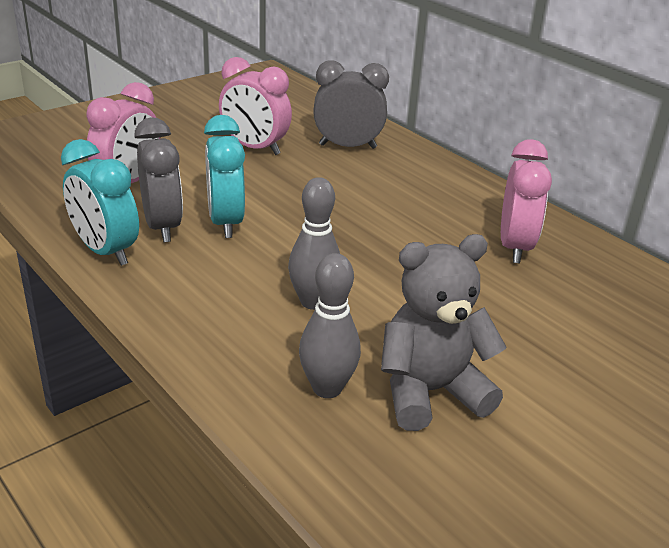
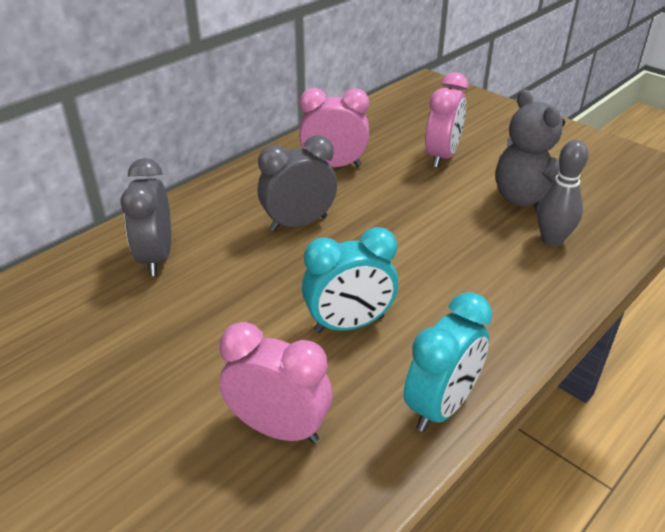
camera: 95 degrees left, 5 degrees up
grey clock [134,118,183,242] -> grey clock moved to [258,135,337,231]
pink clock [219,57,292,155] -> pink clock moved to [425,72,468,168]
grey bowling pin [288,177,340,310] -> none

